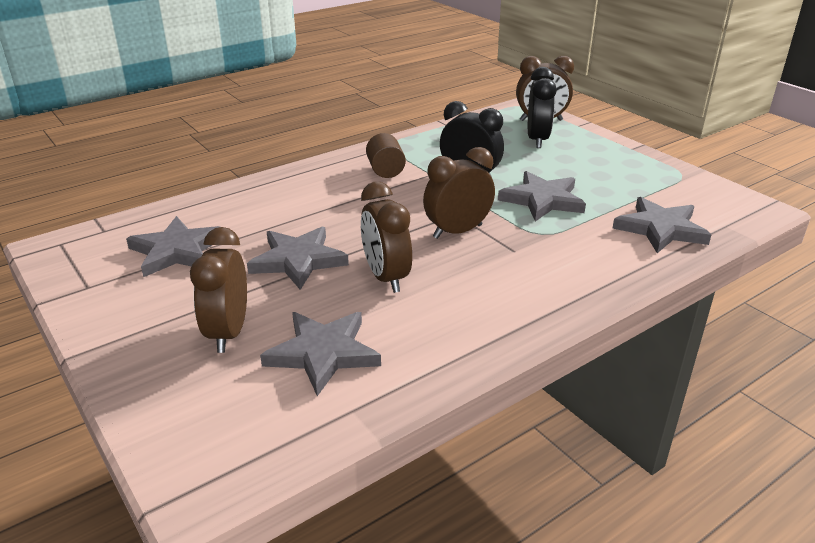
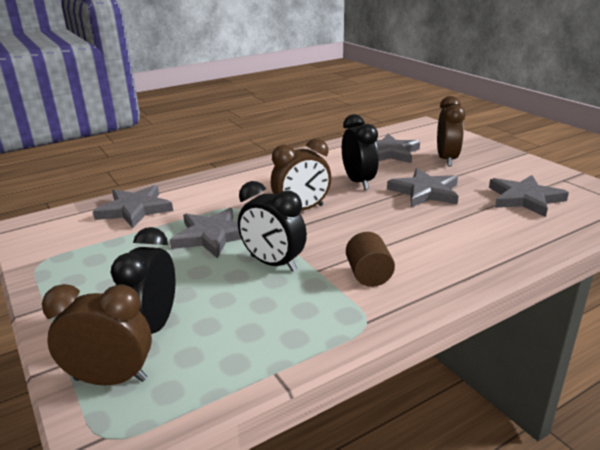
camera: 175 degrees left, 5 degrees down
brown clock [361,182,412,293] -> black clock [342,114,379,190]

